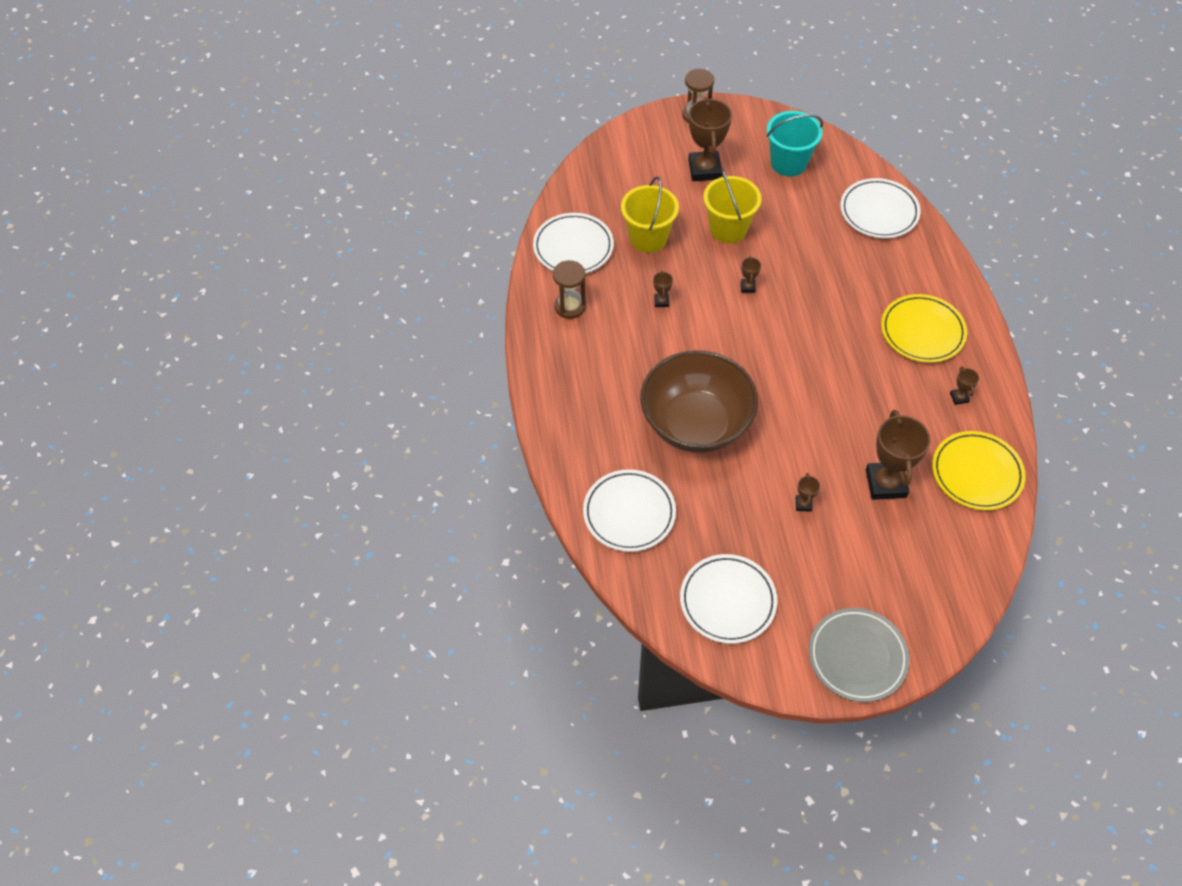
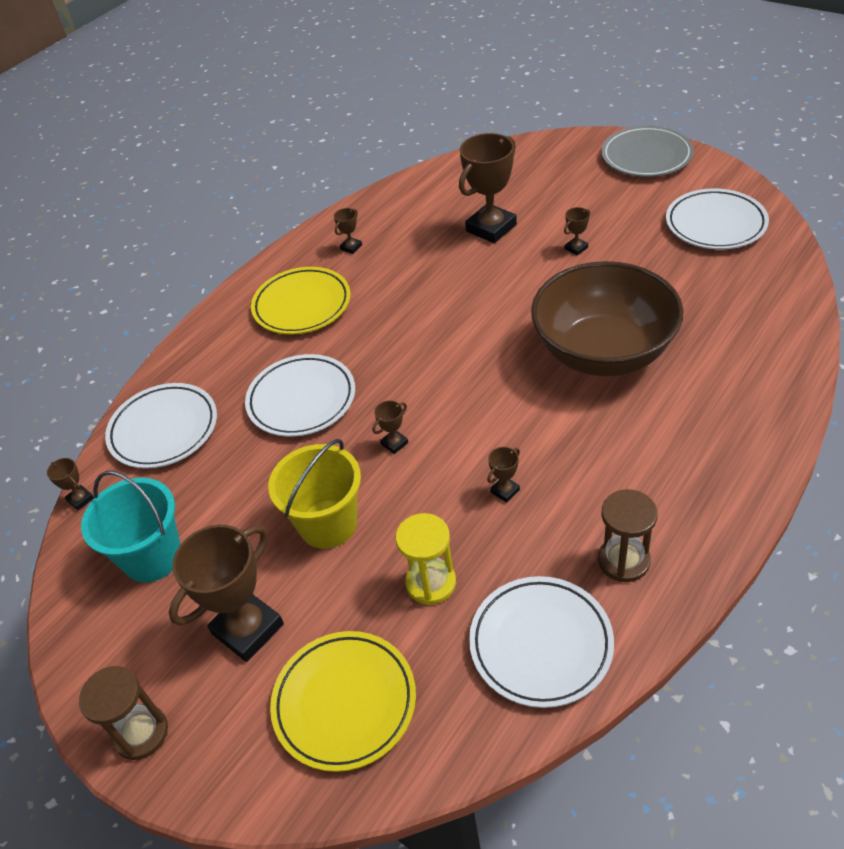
camera: 130 degrees left, 10 degrees down
white plate [583,469,676,552] -> white plate moved to [245,354,355,437]
yellow bucket [621,176,679,253] -> yellow hourglass [396,513,456,605]
yellow plate [932,431,1026,510] -> yellow plate moved to [270,631,416,772]
none -> brown trophy [47,458,94,511]

